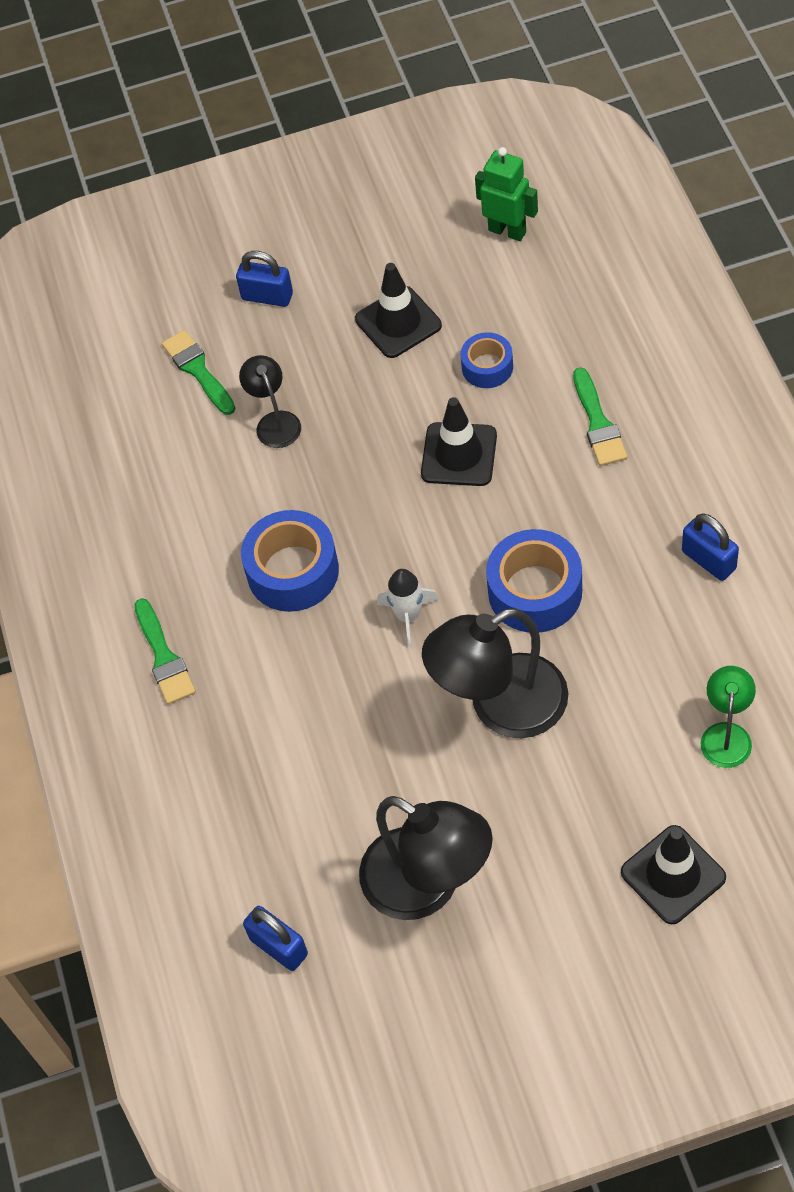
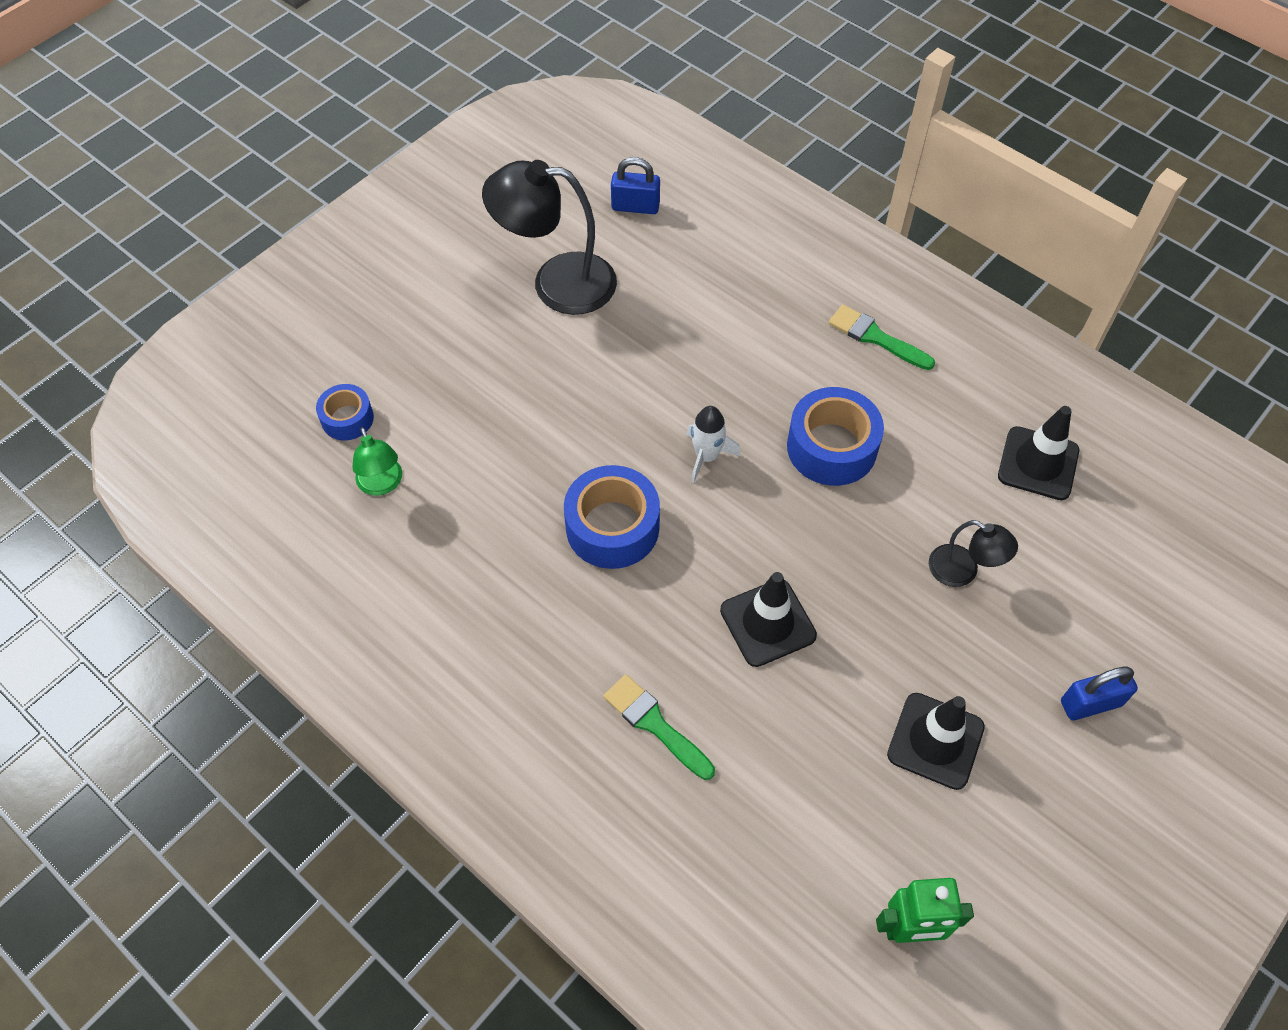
camera: 140 degrees right, 0 degrees up
green brush [162,330,236,415] -> none
black lamp [422,608,568,738] -> none
blue tape [461,332,513,388] -> blue tape moved to [316,384,374,440]
black traffic cone [621,825,726,924] -> black traffic cone moved to [998,406,1079,500]
blue padlock [682,514,739,581] -> none

